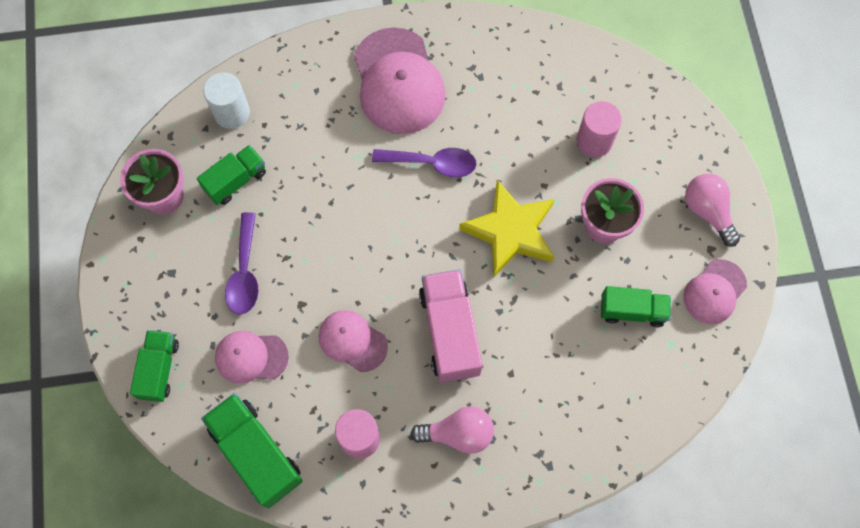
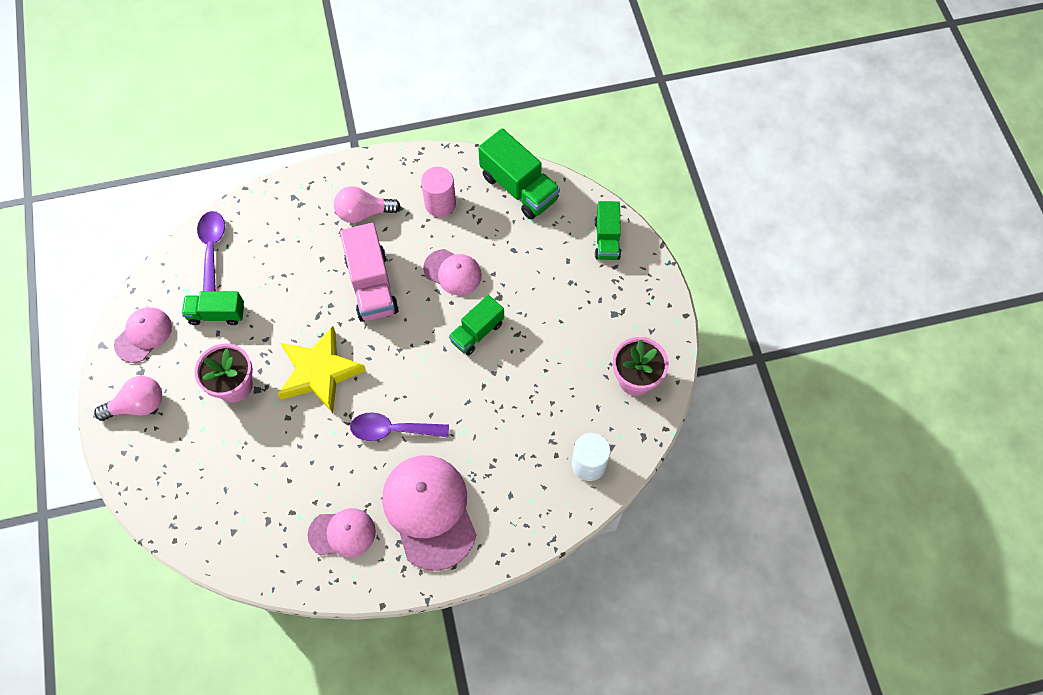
camera: 175 degrees right, 5 degrees down
green truck [197,145,266,205] -> green truck moved to [449,295,504,355]
pink cap [215,331,289,384] -> pink cap moved to [308,508,376,557]
purple spoon [225,212,259,314] -> purple spoon moved to [197,211,225,291]
pink cylinder [576,101,622,157] -> none
pink light bulb [685,174,740,247] -> pink light bulb turned 75 degrees counterclockwise [94,376,162,421]

